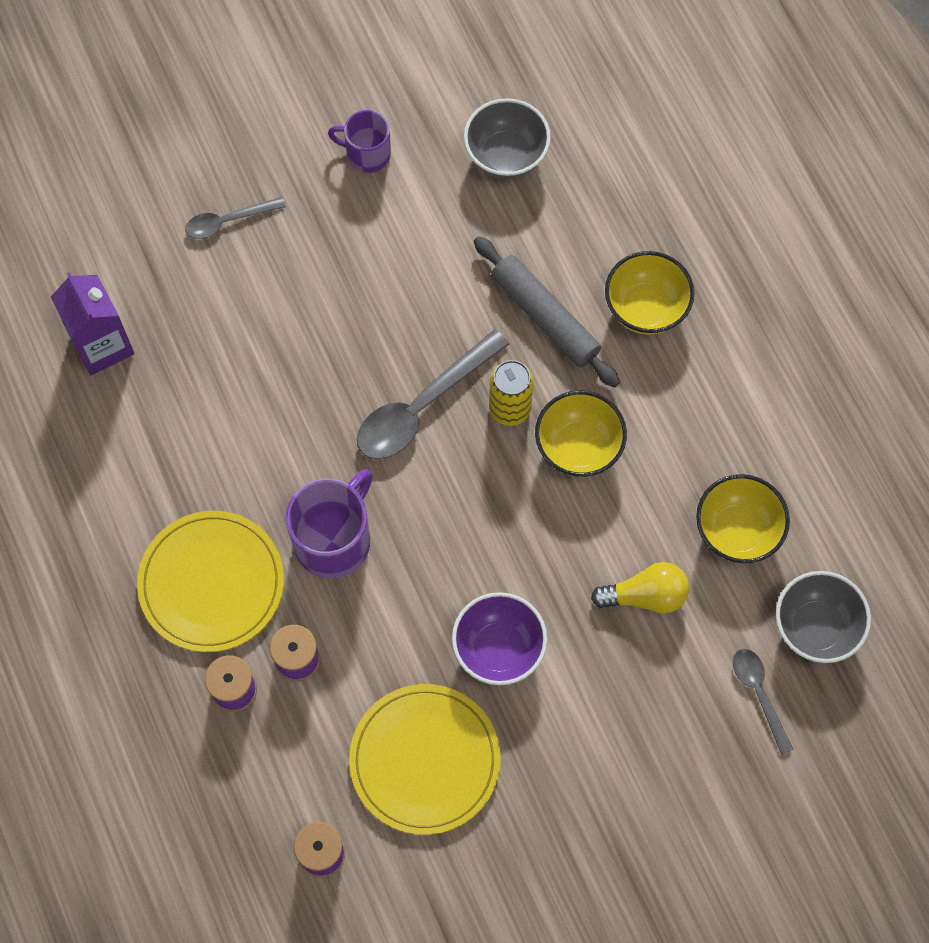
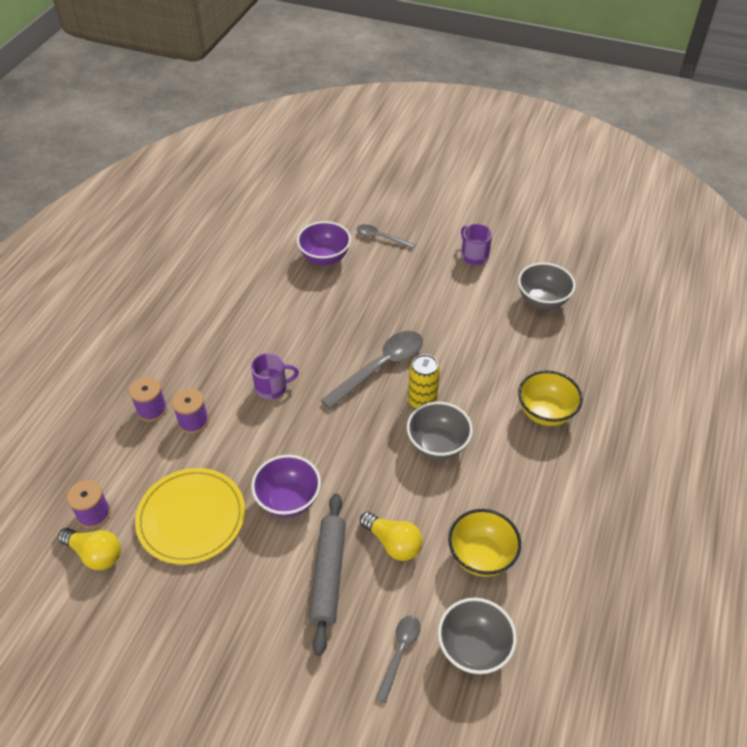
camera: 45 degrees right, 20 degrees down
purple carton [51,273,135,375] -> none
yellow plate [137,511,284,652] -> none
purple mug [286,469,373,579] -> purple mug [251,353,299,399], size x0.62
grey spoon [357,329,509,459] -> grey spoon turned 135 degrees clockwise [321,331,423,409]
grey rolling pin [474,236,620,388] -> grey rolling pin moved to [309,493,346,656]
yellow bowl [535,390,627,477] -> grey bowl [407,402,473,460]
none -> yellow light bulb [58,528,121,570]
none -> purple bowl [297,221,351,265]

